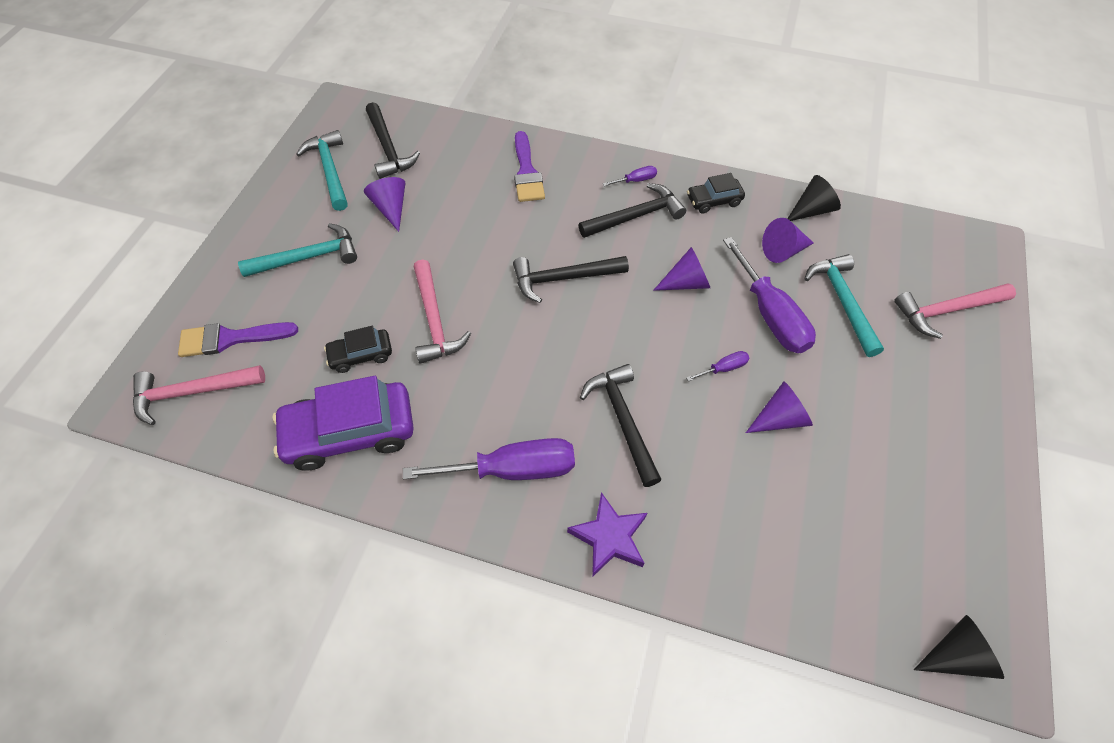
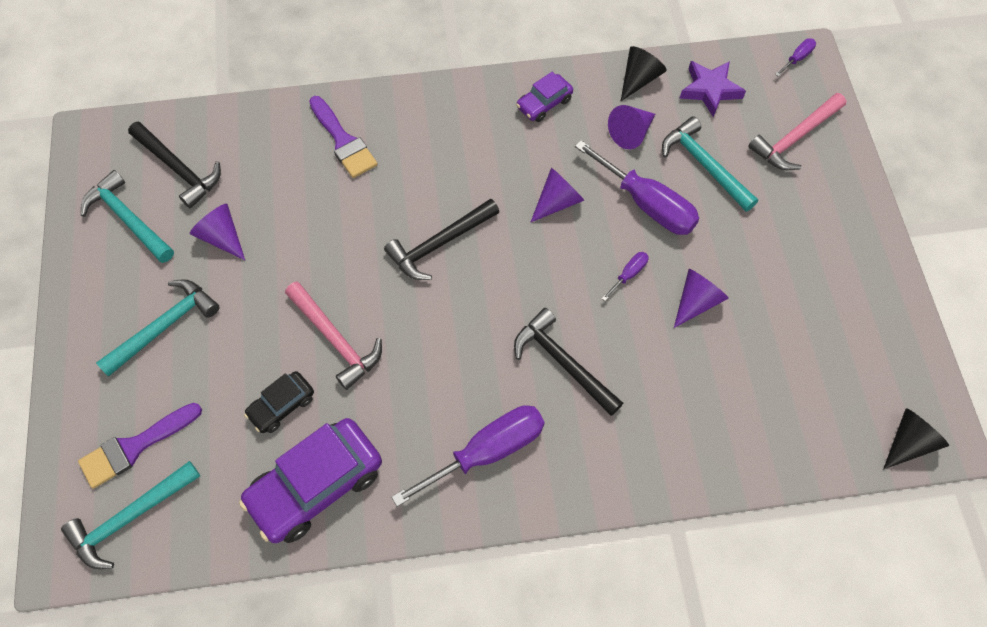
camera: 25 degrees left, 5 degrees up
pink hammer [133,365,265,425] -> turquoise hammer [61,461,200,569]
purple star [567,492,647,577] -> purple star moved to [679,61,746,117]
black hammer [579,183,686,238] -> none
purple screwdriver [603,166,657,186] -> purple screwdriver moved to [775,38,816,76]
black car [687,173,745,213] -> purple car [516,72,573,122]

